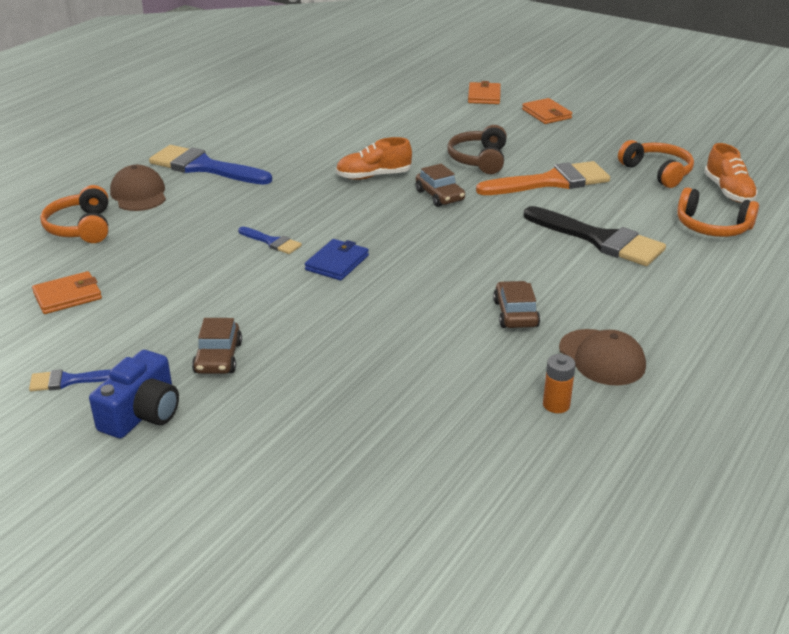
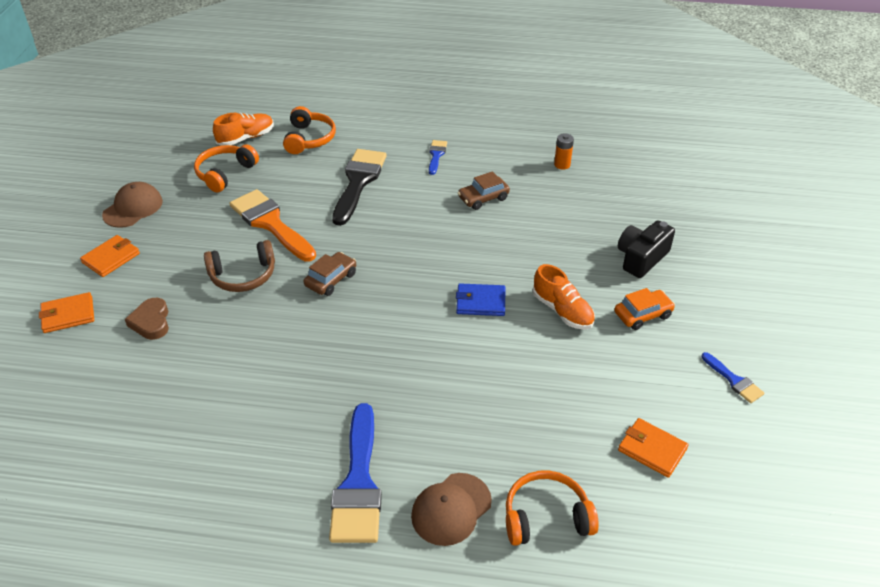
camera: 115 degrees left, 10 degrees up
orange headphones [40,185,108,243] -> orange headphones turned 150 degrees counterclockwise [506,471,599,546]
blue camera [89,350,179,438] -> none
brown car [192,318,242,374] -> orange car [614,288,675,330]
blue brush [238,227,302,254] -> blue brush moved to [429,140,447,175]
orange shoe [336,137,412,180] -> orange shoe moved to [533,264,595,330]
brown cap [559,329,646,385] -> brown cap moved to [102,182,163,228]
none -> brown heart [125,298,169,340]
none -> black camera [618,220,675,278]

